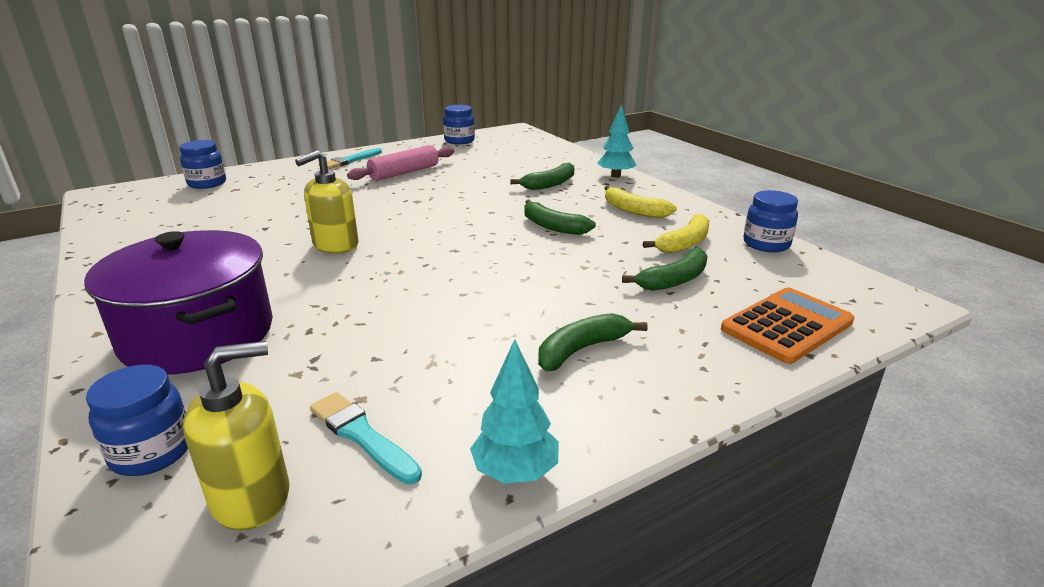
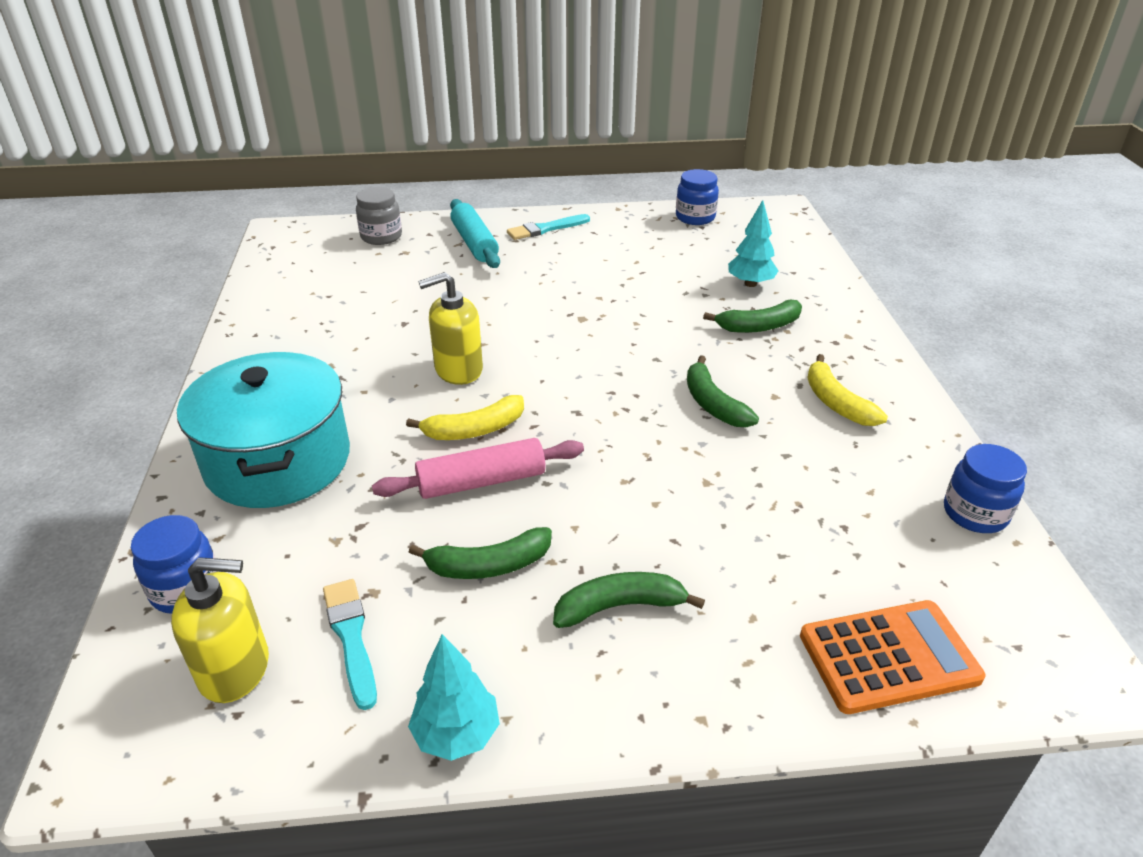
camera: 25 degrees right, 10 degrees up
purple pot [84,230,273,375] -> turquoise pot [177,352,350,508]
blue jar [180,140,226,189] -> grey jar [356,187,402,245]
pink rolling pin [347,145,454,181] -> pink rolling pin moved to [372,438,584,499]
turquoise tree [597,104,637,178] -> turquoise tree moved to [728,200,778,287]
green banana [622,248,707,291] -> green banana moved to [409,527,552,579]
yellow banana [643,214,709,253] -> yellow banana moved to [406,395,524,440]
none -> turquoise rolling pin [450,199,500,268]

